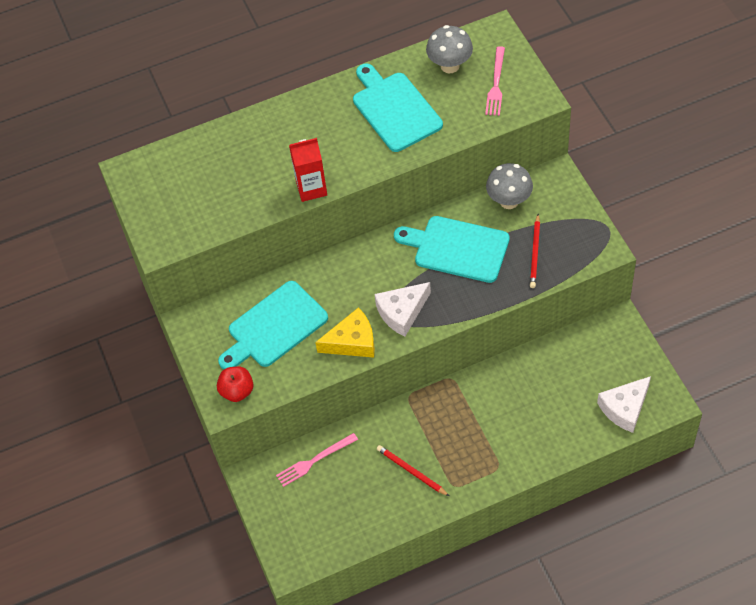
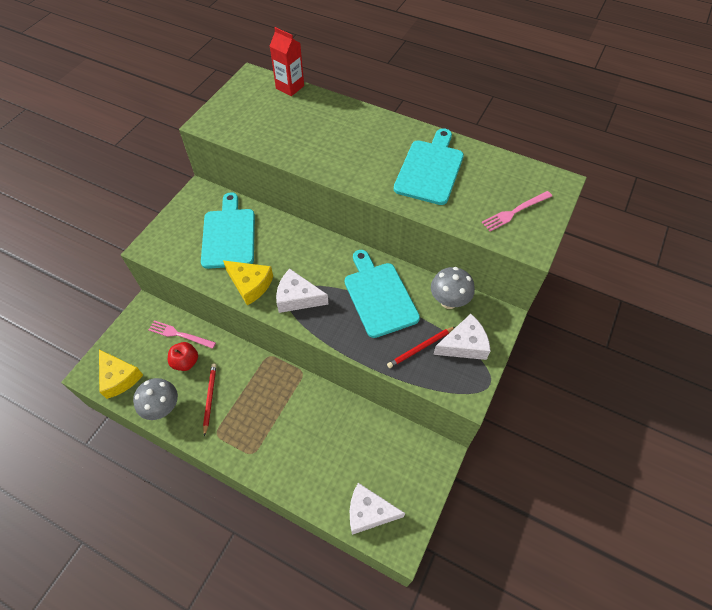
camera: 45 degrees right, 0 degrees up
red apple [217,366,254,402] -> red apple moved to [168,342,198,371]
turquoise cutting board [218,281,328,370] -> turquoise cutting board turned 75 degrees clockwise [201,192,255,269]
red carton [289,138,327,202] -> red carton moved to [270,27,304,96]
grey mushroom [426,25,473,73] -> grey mushroom moved to [133,378,178,420]
none -> yellow cheese [99,349,143,399]
none -> white cheese [433,314,491,360]

